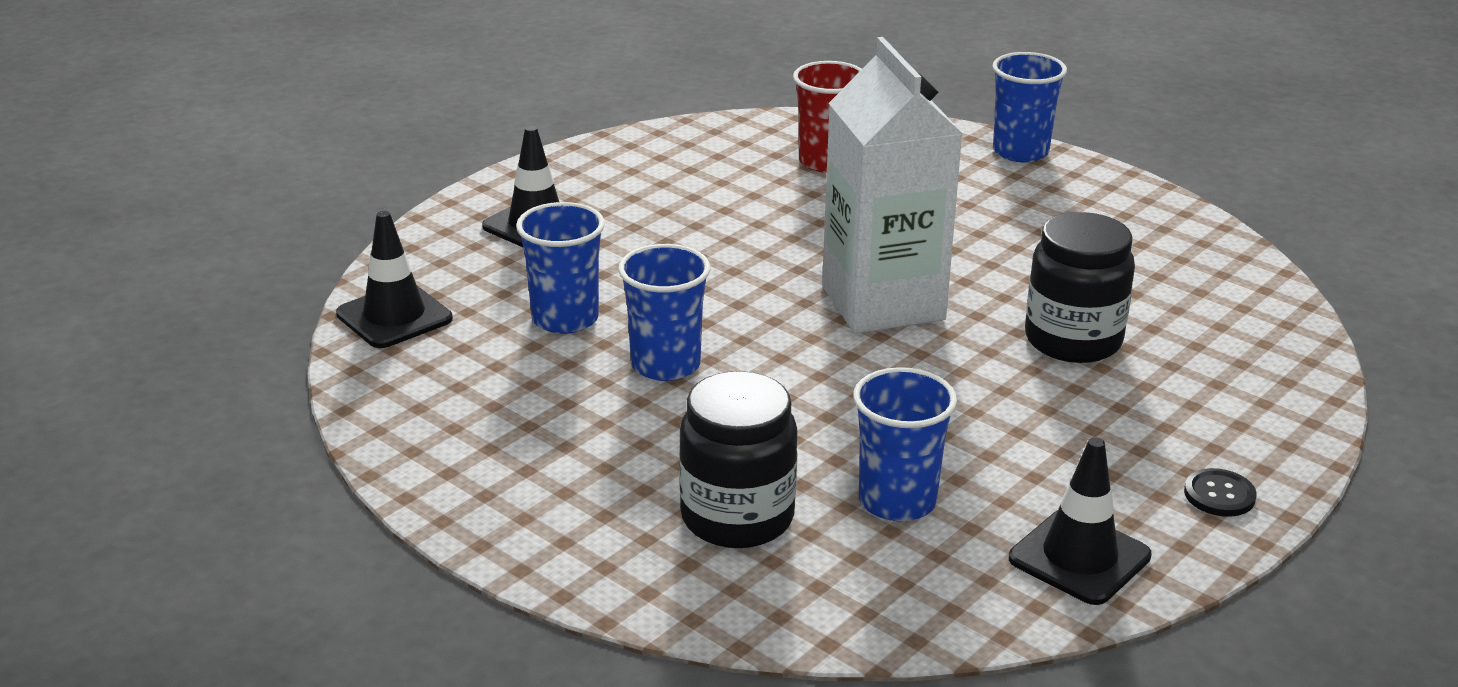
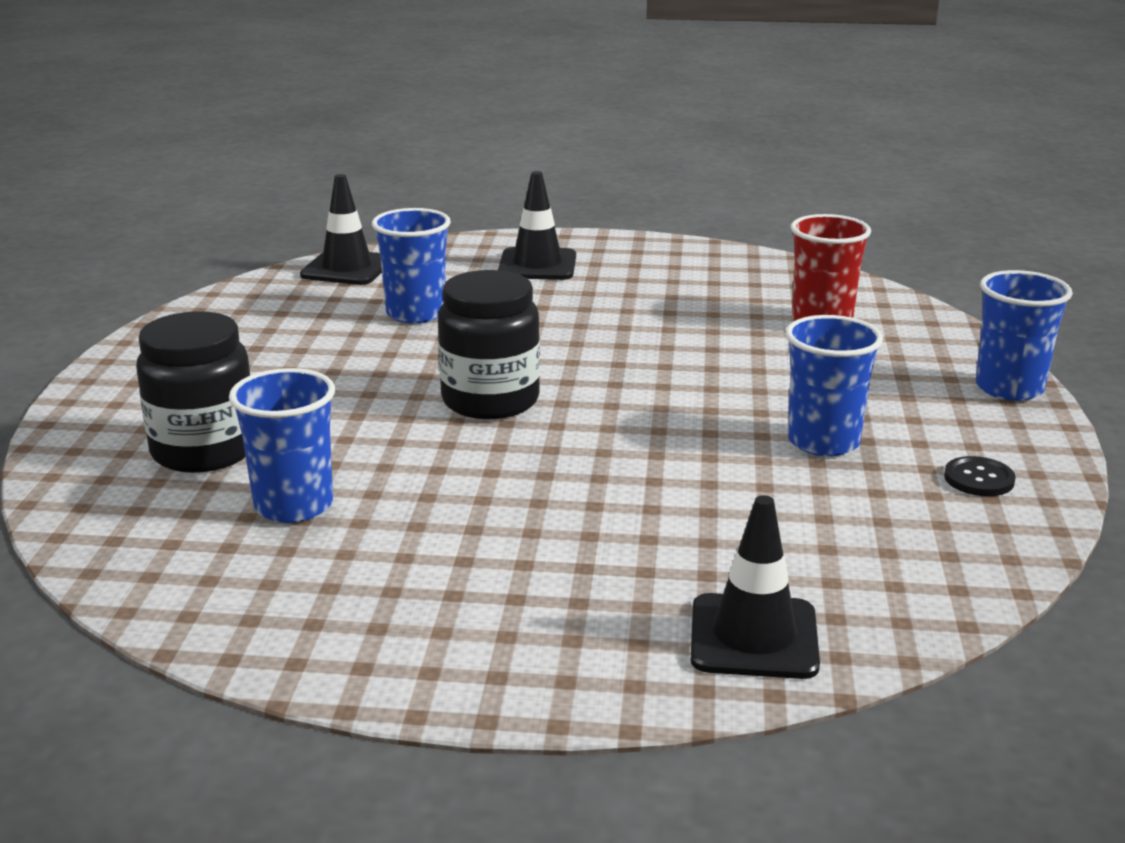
camera: 55 degrees right, 5 degrees down
blue cup [618,244,710,381] -> blue cup moved to [786,315,883,456]
white carton [822,37,963,334] -> none
black traffic cone [1009,437,1152,605] -> black traffic cone moved to [691,495,820,679]
black jar [1025,212,1135,363] -> black jar moved to [438,270,540,419]
black button [1184,468,1256,517] -> black button moved to [944,456,1015,496]

